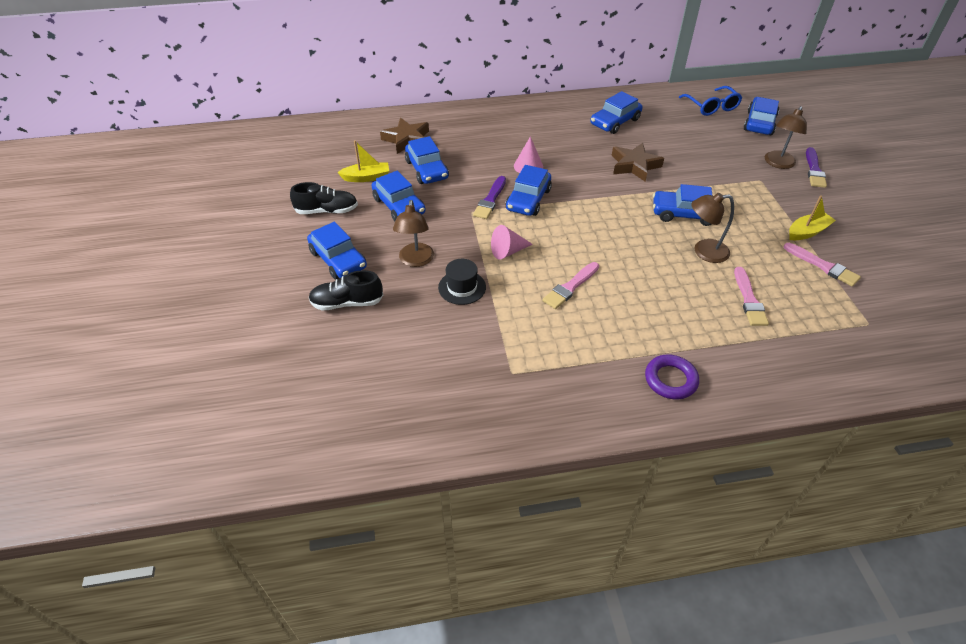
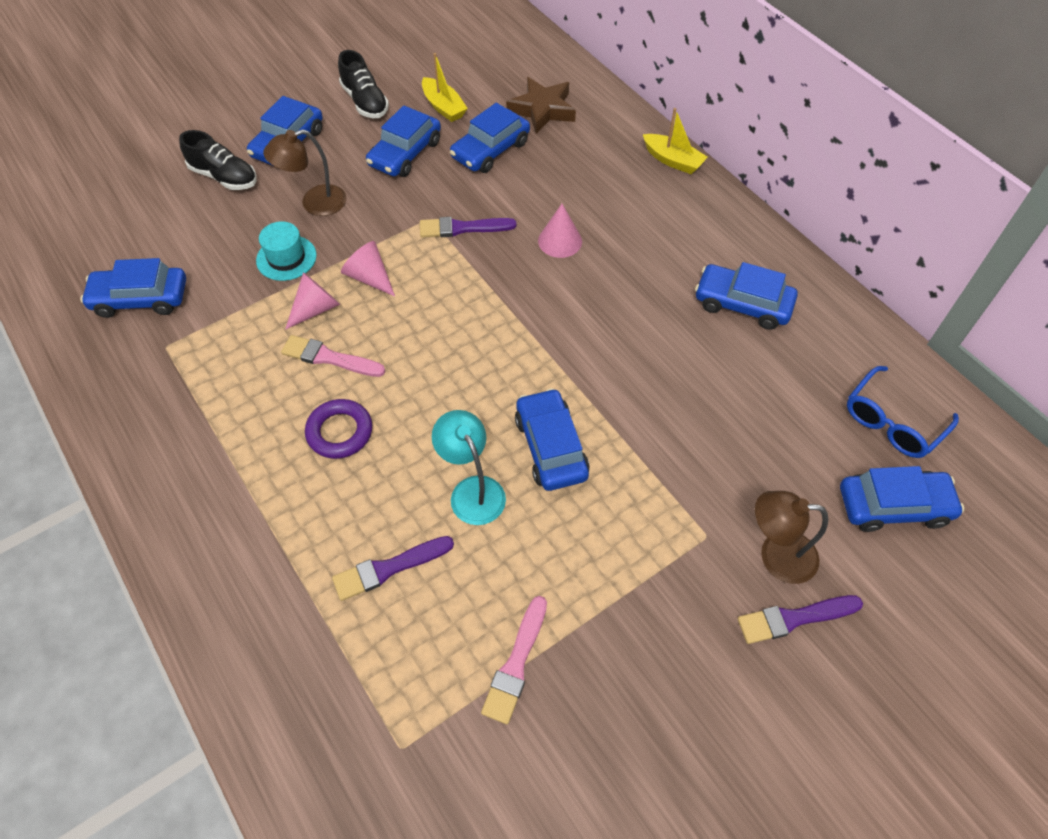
camera: 65 degrees right, 10 degrees up
black shoe [309,270,383,310] -> black shoe turned 150 degrees clockwise [179,130,257,190]
black hat [438,259,486,305] -> turquoise hat [256,221,317,281]
blue car [506,165,552,216] -> blue car moved to [80,258,186,318]
brown star [612,143,664,181] -> none
purple ring [645,355,699,400] -> purple ring moved to [305,399,372,459]
brown lamp [691,193,734,263] -> turquoise lamp [432,410,506,525]
pink brush [734,267,769,326] -> purple brush [332,536,454,601]
yellow boat [789,195,836,240] -> yellow boat moved to [643,108,708,174]
none -> pink cone [285,272,340,330]

